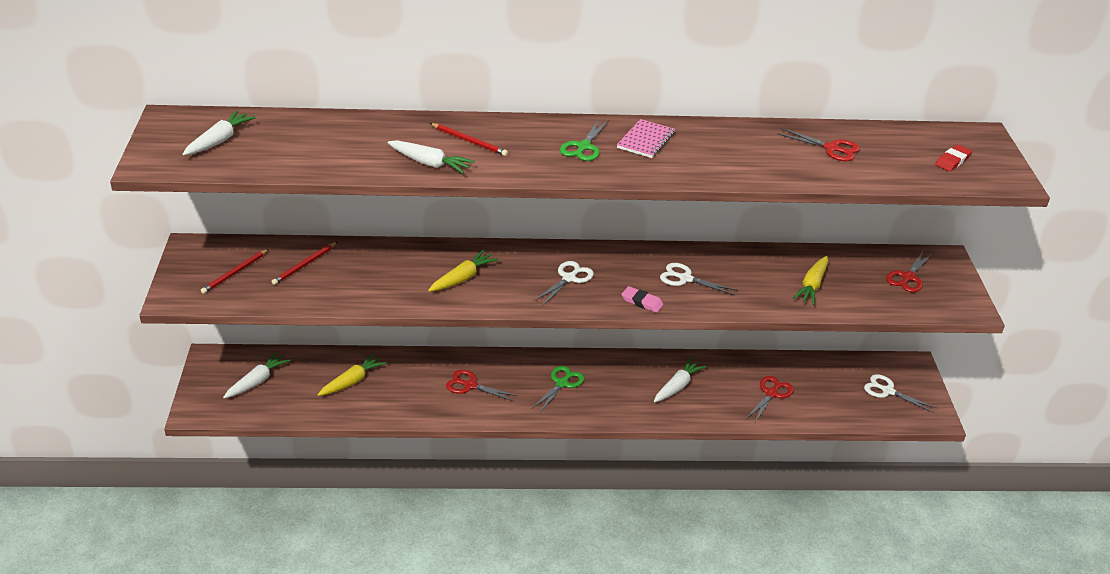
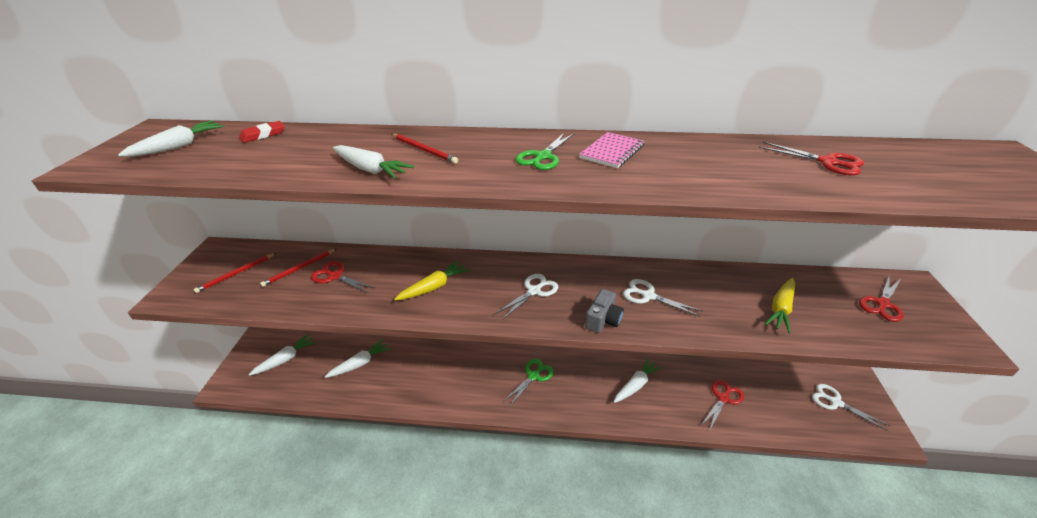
camera: 10 degrees right, 0 degrees up
yellow carrot [318,353,387,396] -> white carrot [325,339,391,378]
red scissors [446,370,518,401] -> red scissors moved to [311,261,374,293]
pink eraser [621,286,664,313] -> grey camera [585,289,624,333]
red eraser [935,144,972,171] -> red eraser moved to [239,121,285,143]

